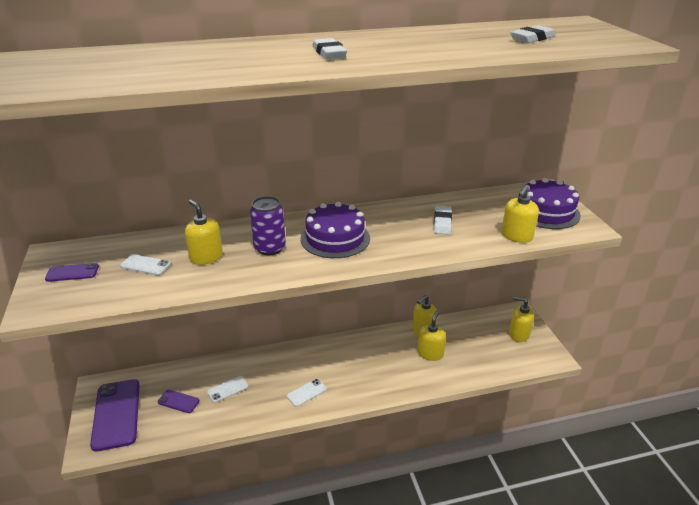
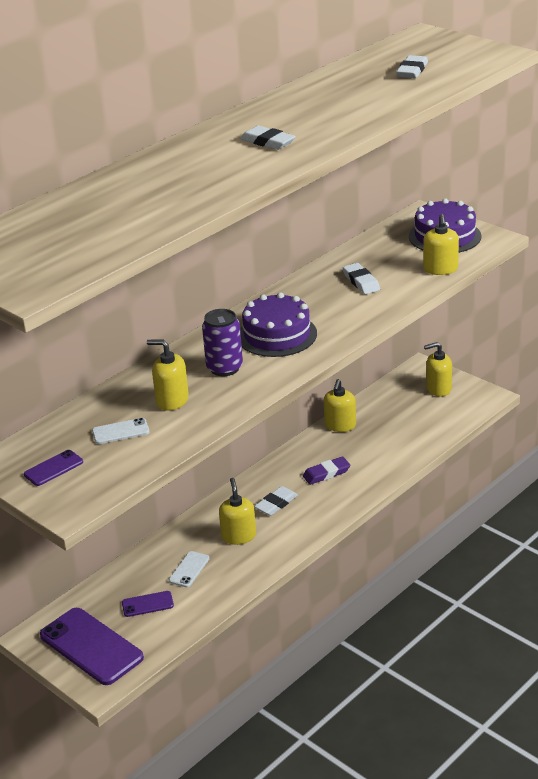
camera: 30 degrees left, 0 degrees up
white phone [287,379,327,407] -> none
yellow soap dispenser [417,311,446,361] -> yellow soap dispenser moved to [219,478,256,545]
none -> white eraser [254,486,298,516]
none -> purple eraser [303,456,350,485]

